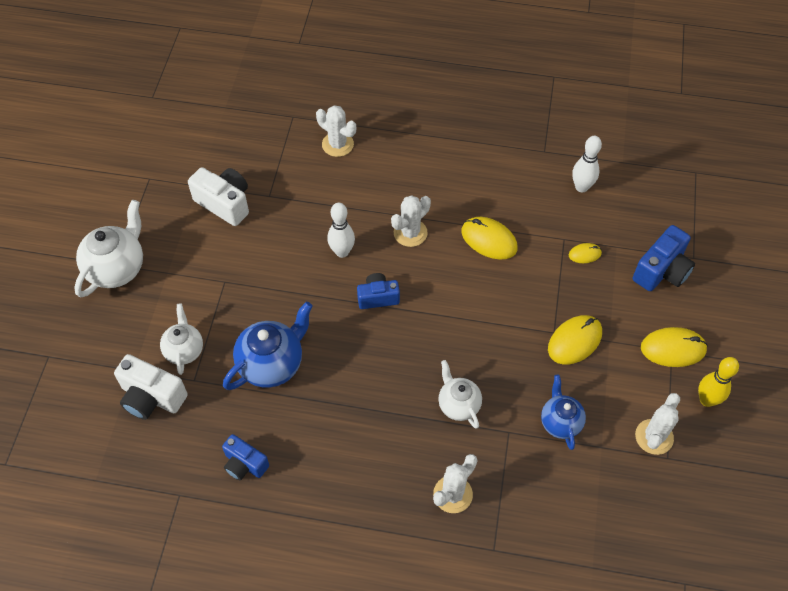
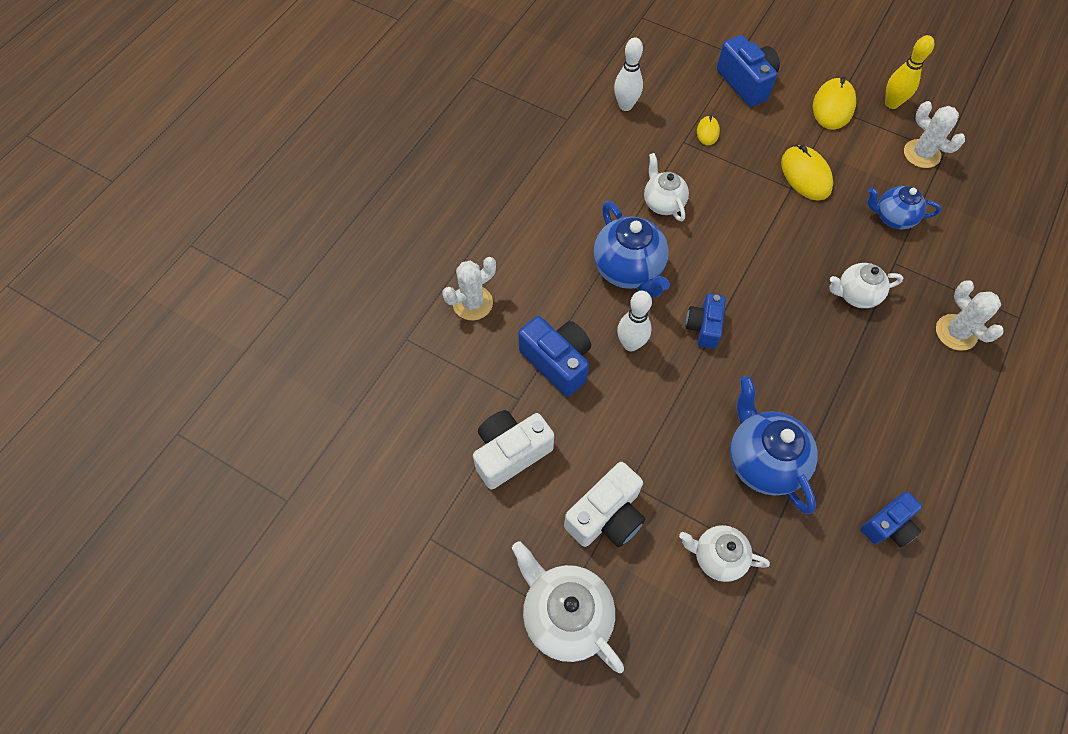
camera: 70 degrees left, 5 degrees up
white camera [114,354,188,420] -> white camera moved to [564,462,645,547]
white cactus [391,195,431,247] -> blue teapot [593,201,670,298]
yellow mouse [461,217,518,260] -> white teapot [644,153,689,221]
none -> blue camera [518,316,591,397]

